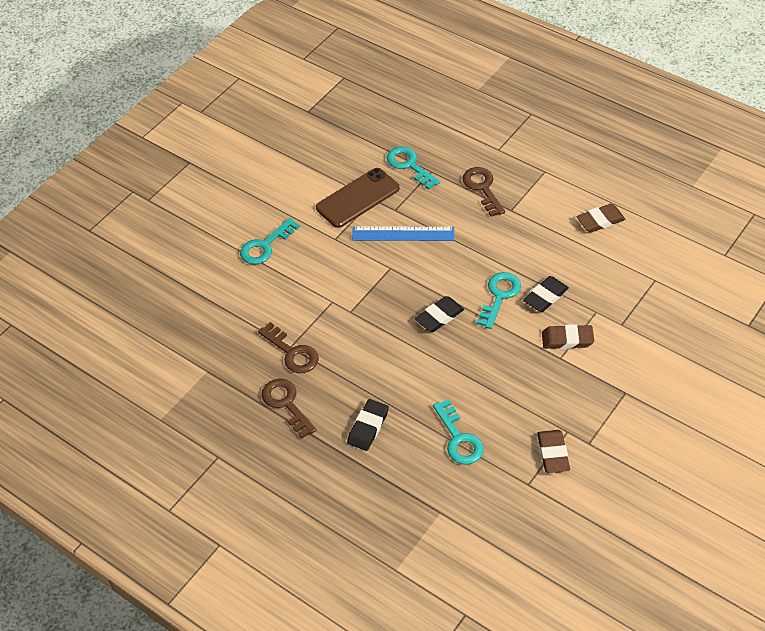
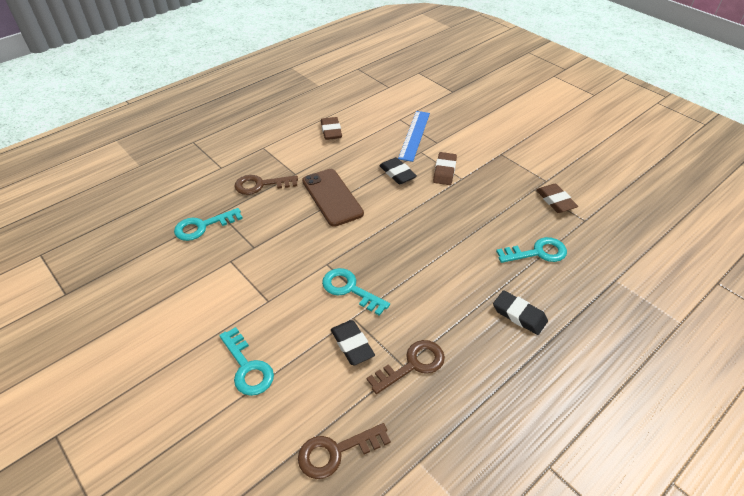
camera: 80 degrees left, 5 degrees down
brown key [262,379,317,438] -> brown key moved to [298,423,391,479]
brown phone [316,168,400,228] -> brown phone moved to [302,169,364,227]
blue ruler [352,226,454,241] -> blue ruler moved to [398,111,430,162]
black eraser [415,296,464,332] -> black eraser moved to [331,320,375,365]
turquoise key [476,272,521,329] -> turquoise key moved to [322,268,390,316]
brown eraser [537,430,570,473] -> brown eraser turned 60 degrees clockwise [536,184,578,213]

